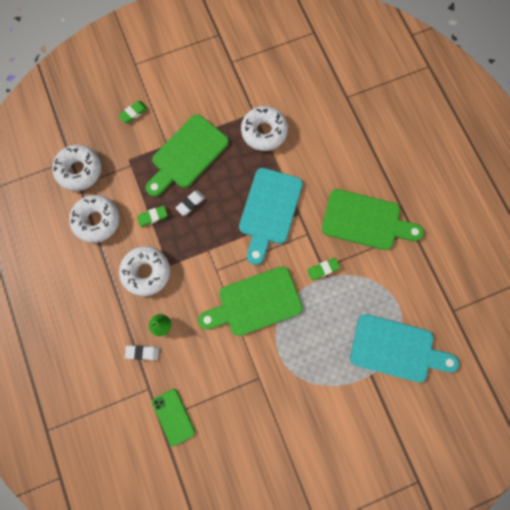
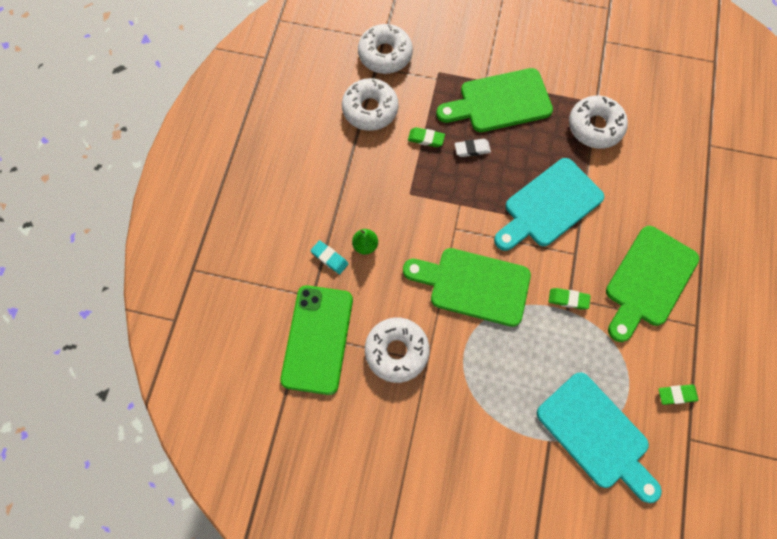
camera: 35 degrees right, 5 degrees down
green eraser [118,101,148,123] -> green eraser moved to [658,385,699,405]
white donut [119,246,170,296] -> white donut moved to [365,318,430,383]
white eraser [125,345,159,360] -> turquoise eraser [310,240,349,274]
green phone [152,389,195,446] -> green phone [280,285,353,395], size x1.74
green cutting board [322,189,424,250] -> green cutting board turned 75 degrees clockwise [606,226,699,342]

